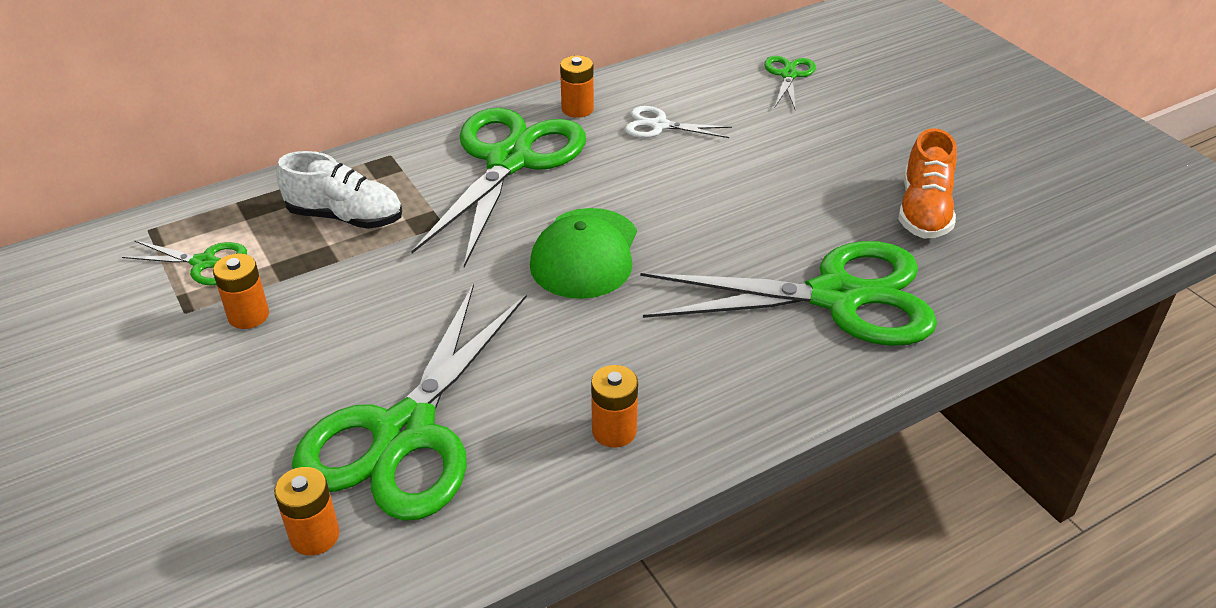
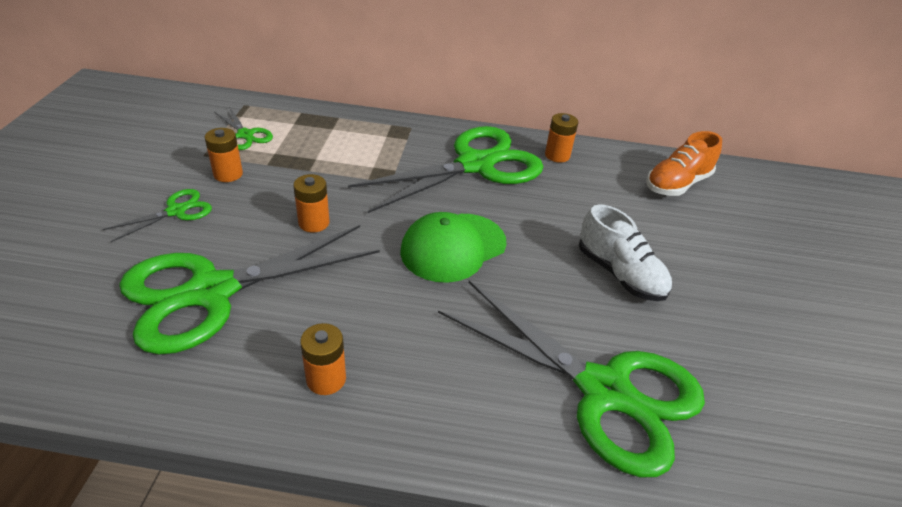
camera: 35 degrees right, 0 degrees up
orange battery [274,467,340,556] -> orange battery moved to [293,174,329,233]
white shoe [276,151,402,229] -> white shoe moved to [579,204,672,301]
white scissors [625,106,732,138] -> none
green scissors [764,56,816,111] -> green scissors moved to [103,189,212,242]
orange shoe [899,128,957,239] -> orange shoe moved to [646,131,722,196]

